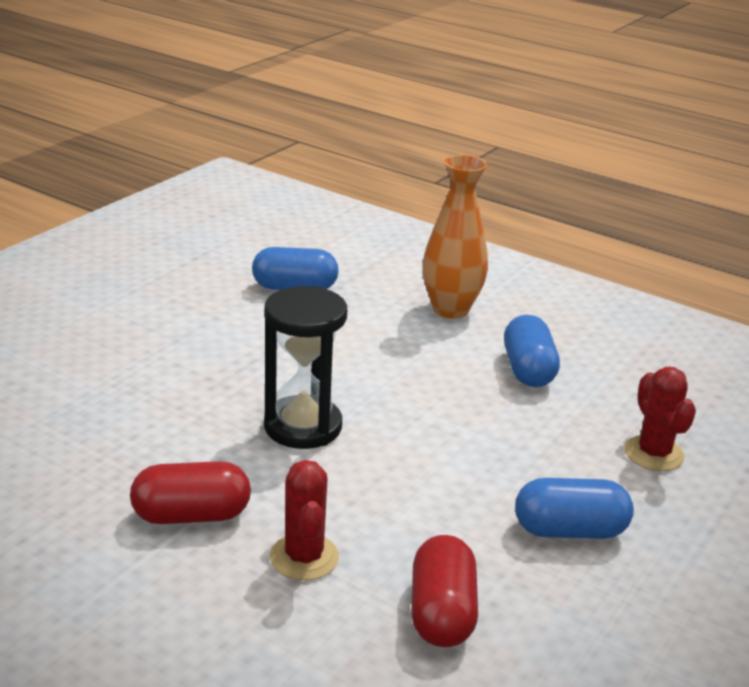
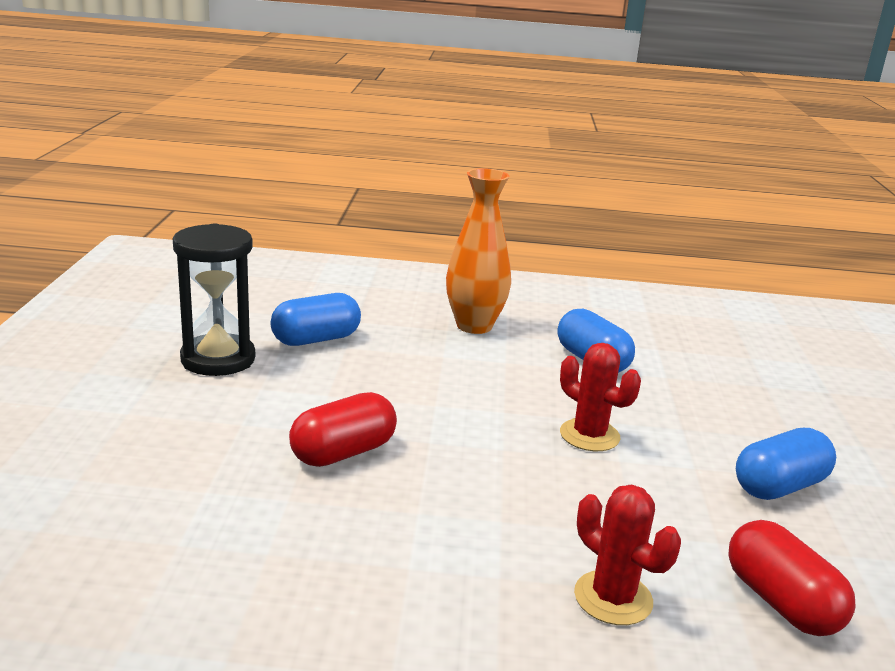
camera: 30 degrees left, 5 degrees down
red capsule [130,461,251,524] -> red capsule moved to [289,392,397,467]
black hourglass [264,286,347,449] -> black hourglass moved to [173,223,255,376]
red cactus [624,367,696,471] -> red cactus moved to [560,343,641,451]

